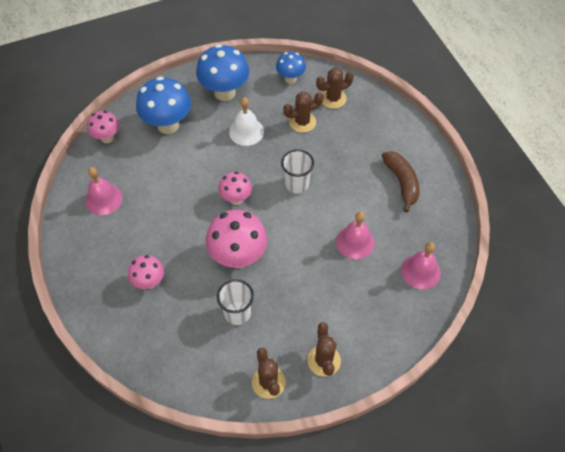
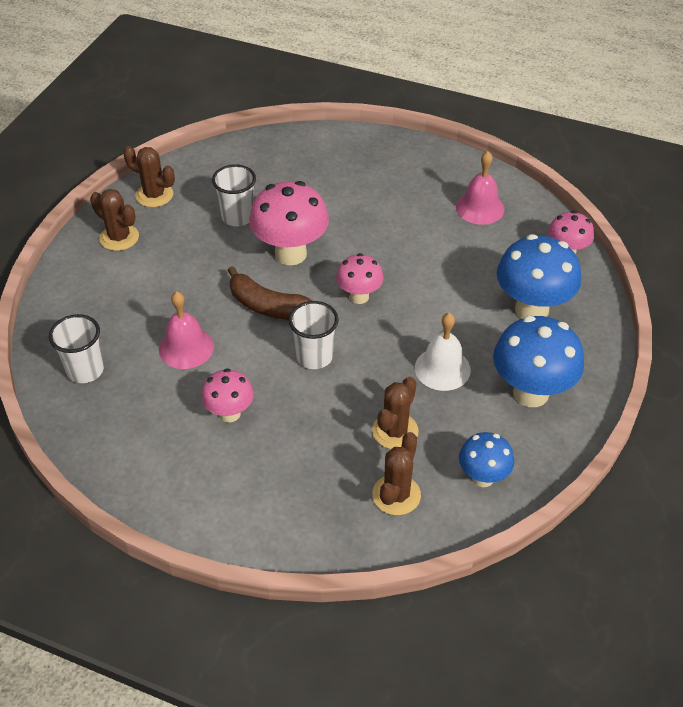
camera: 135 degrees right, 10 degrees down
pink mushroom [128,255,164,289] -> pink mushroom moved to [201,368,254,422]
brown banana [382,151,419,213] -> brown banana moved to [227,266,312,320]
pink bell [401,242,441,289] -> white cup [49,314,104,383]

